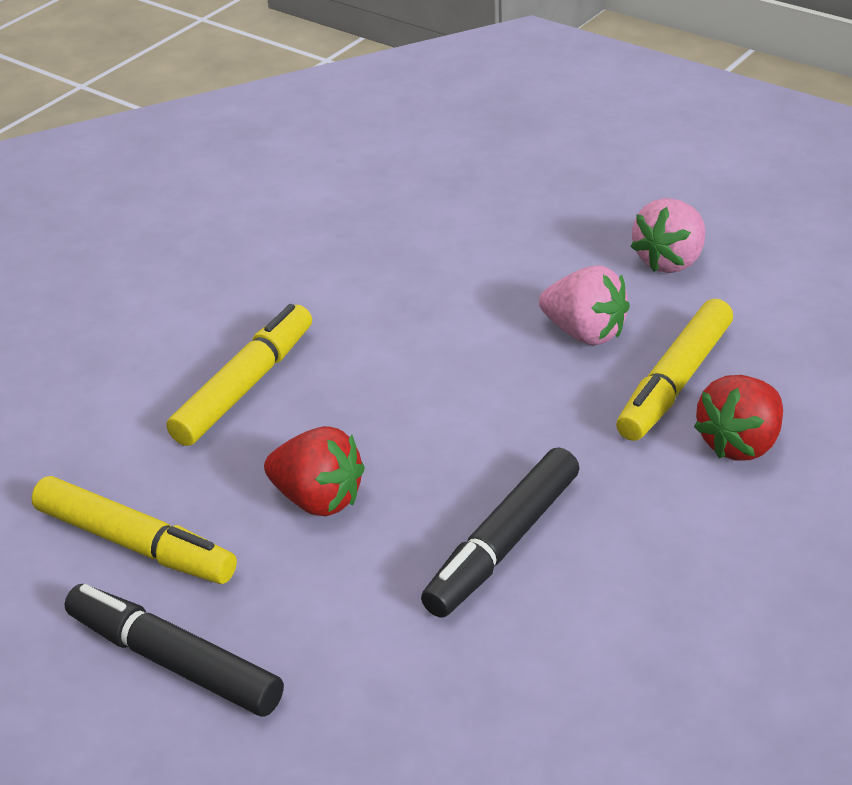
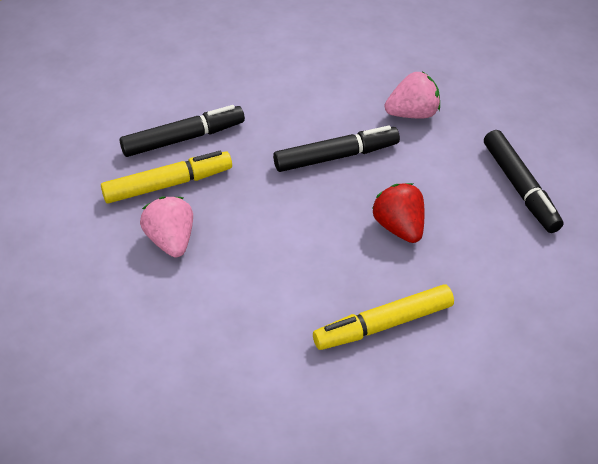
camera: 145 degrees left, 10 degrees up
yellow marker [32,476,237,584] -> none
pink strawberry [631,198,705,273] -> pink strawberry moved to [385,71,440,118]
red strawberry [694,375,783,460] -> black marker [119,105,245,157]

